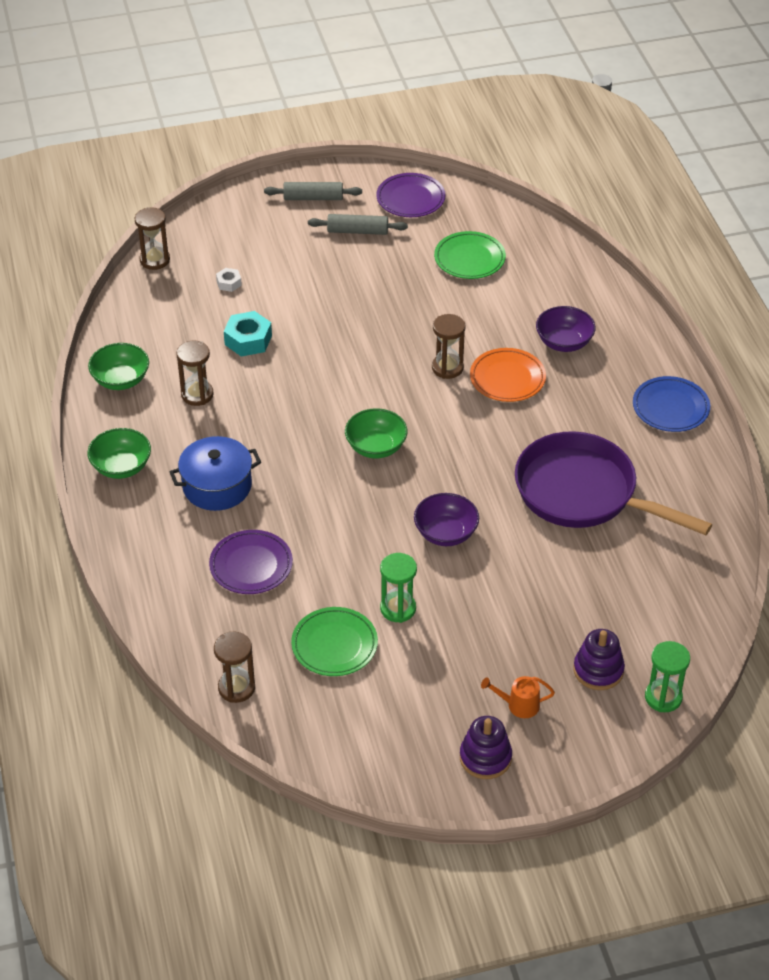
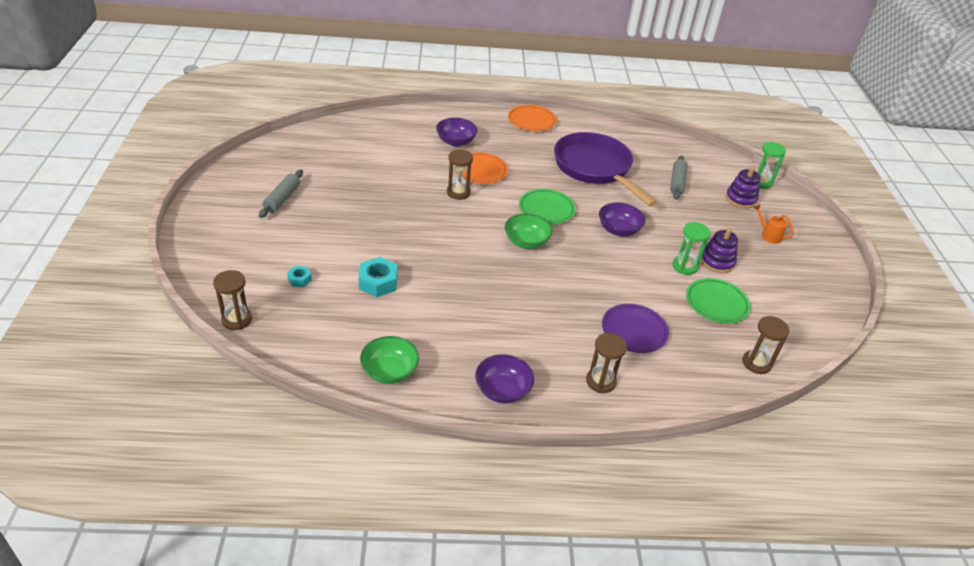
camera: 80 degrees left, 5 degrees down
green bowl [87,428,151,479] -> purple bowl [475,354,534,404]
blue pot [170,436,261,511] -> none
brown hourglass [176,340,214,406] -> brown hourglass moved to [586,333,627,393]
white nut [216,268,242,292] -> turquoise nut [287,266,312,287]
grey rolling pin [264,182,362,200] -> grey rolling pin moved to [670,156,687,200]
purple plate [376,173,446,217] -> none
green plate [434,231,506,279] -> green plate moved to [519,189,576,224]
purple stacking toy [460,716,512,779] -> purple stacking toy moved to [701,228,738,273]
orange watering can [481,676,555,718] -> orange watering can turned 120 degrees clockwise [753,204,794,244]
purple pan [515,431,713,535] -> purple pan turned 105 degrees clockwise [554,132,657,206]
blue plate [633,376,710,432] -> orange plate [508,105,557,131]

